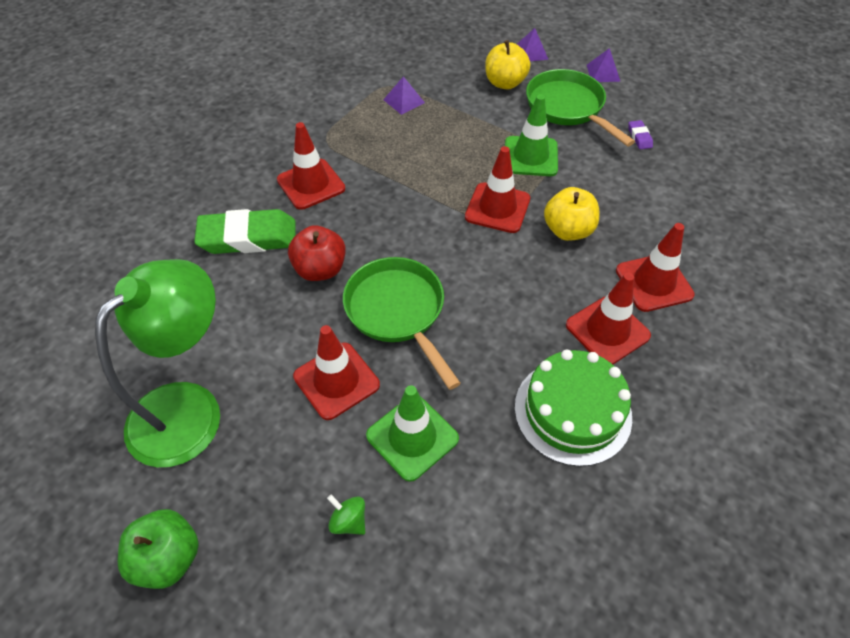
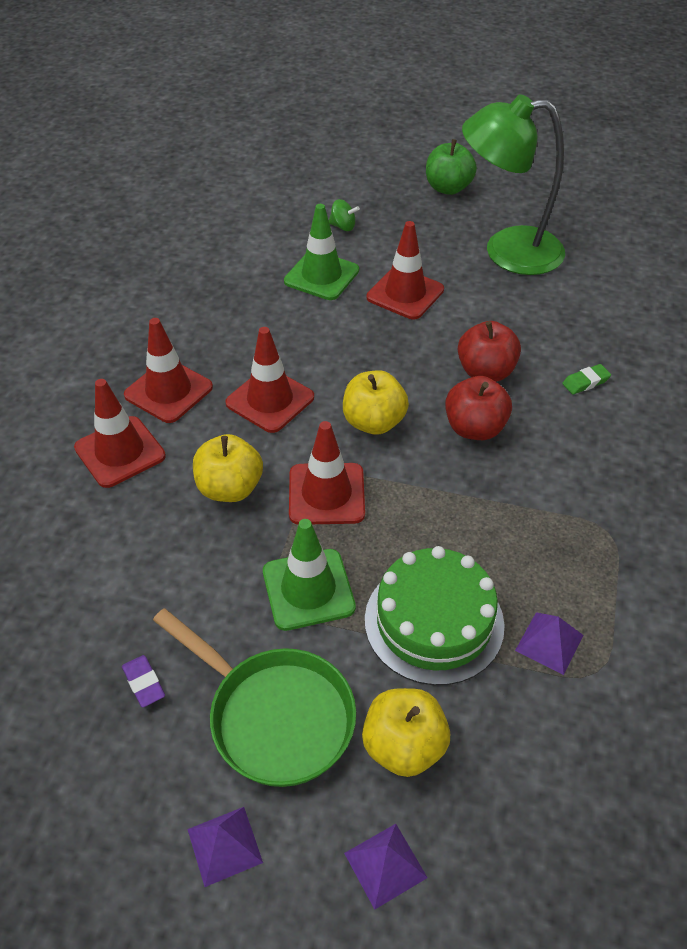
camera: 160 degrees right, 5 degrees down
green lamp [95,259,220,467] -> green lamp turned 75 degrees clockwise [462,94,565,275]
green eraser [194,209,296,254] -> green eraser [562,364,611,394], size x0.42
red traffic cone [277,122,345,210] -> red traffic cone moved to [225,327,314,433]
green pan [343,257,461,390] -> none
green cake [515,350,632,467] -> green cake moved to [365,546,505,685]
none -> yellow apple [343,370,409,435]
none -> red apple [445,376,512,440]

